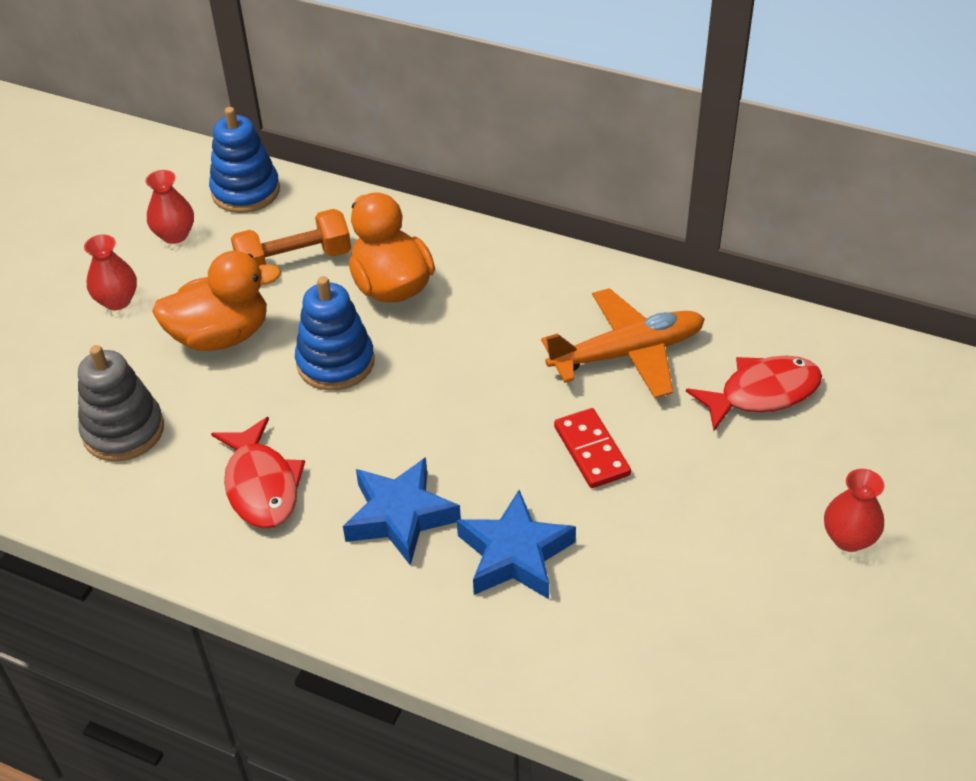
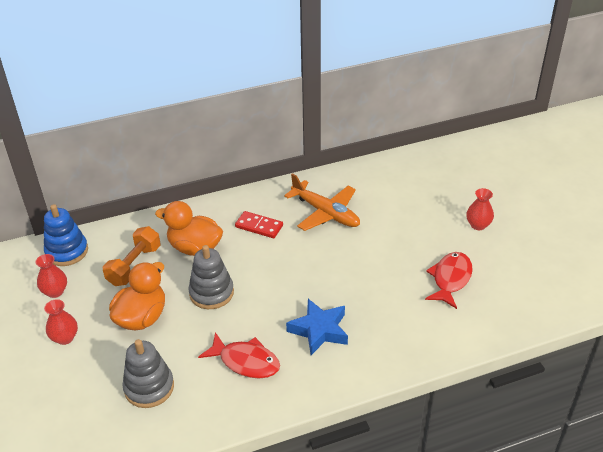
camera: 45 degrees left, 5 degrees down
blue stacking toy [295,276,375,391] -> grey stacking toy [188,245,234,309]
blue star [457,490,576,599] -> none
orange plane [541,288,705,398] -> orange plane turned 105 degrees clockwise [284,173,360,231]
red domino [554,408,631,488] -> red domino moved to [235,211,283,238]
red fish [686,356,822,431] -> red fish moved to [425,252,473,309]

